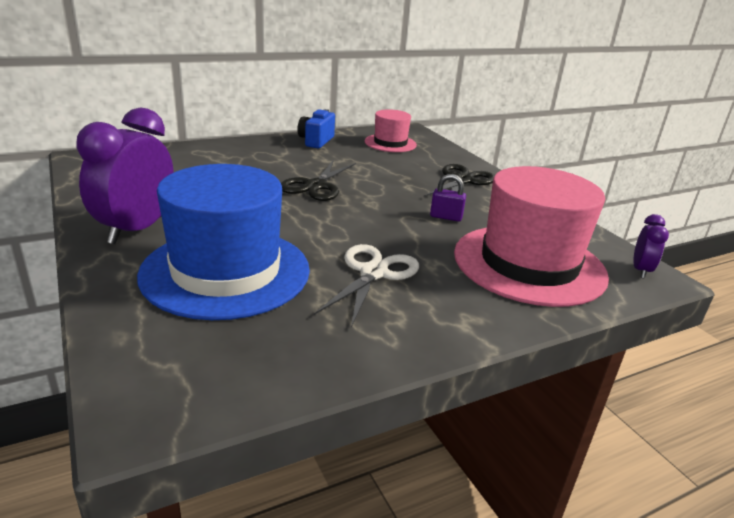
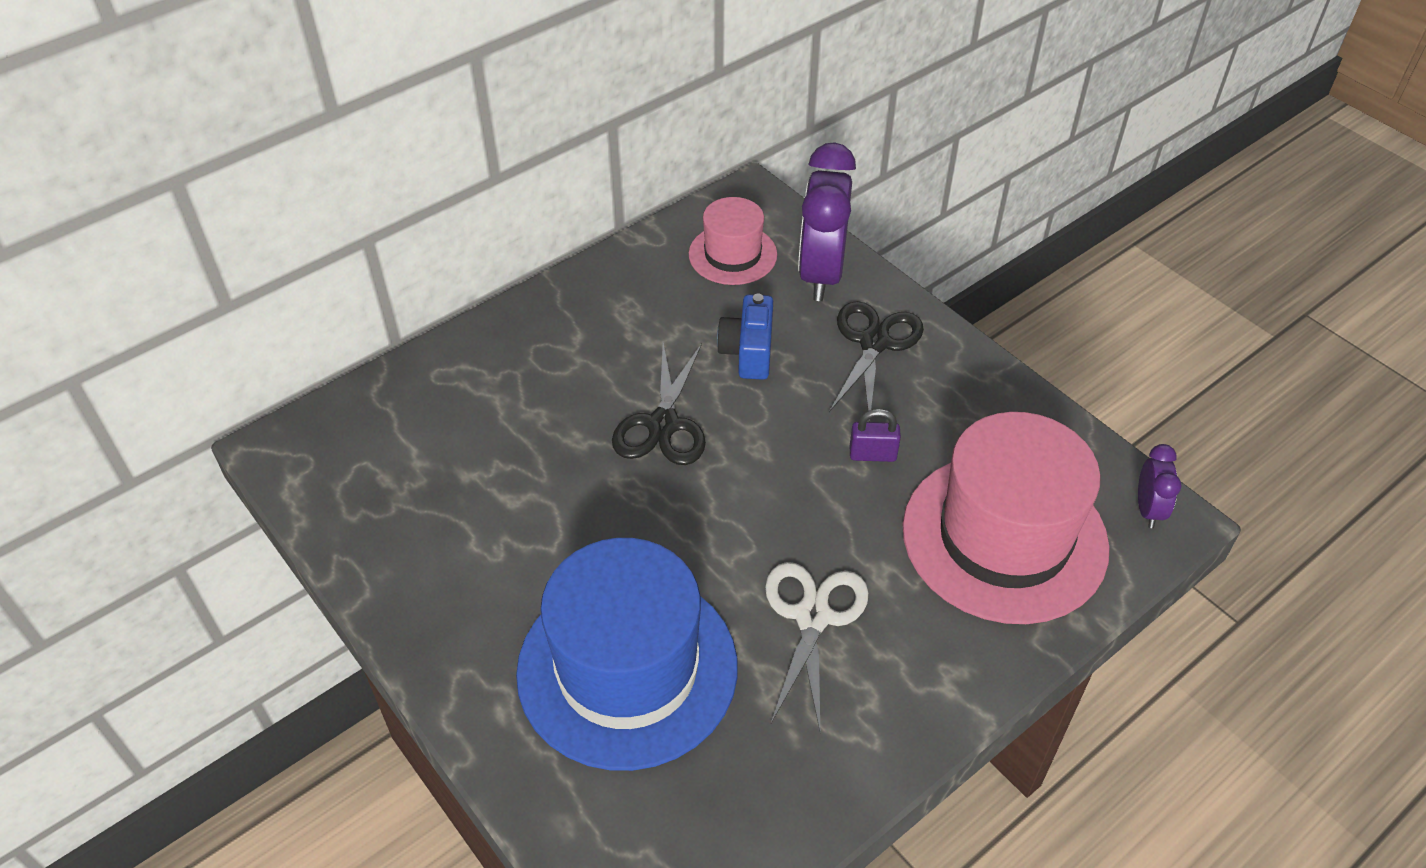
camera: 10 degrees left, 20 degrees up
purple clock [76,107,174,244] -> purple clock moved to [798,142,856,301]
blue camera [297,109,335,148] -> blue camera moved to [717,294,773,380]

